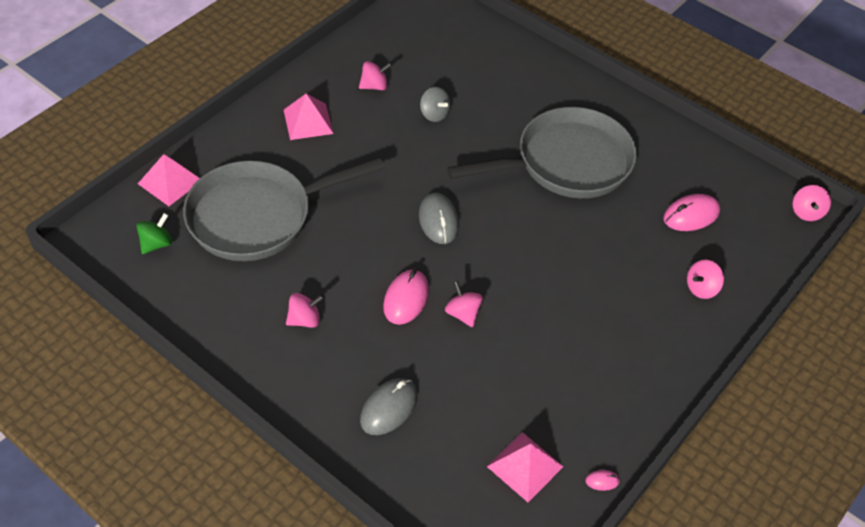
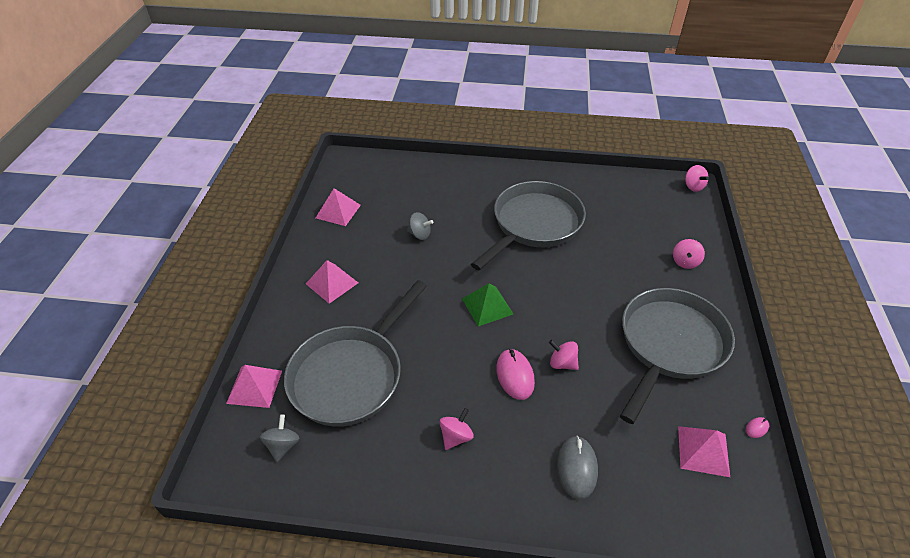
camera: 30 degrees left, 5 degrees down
green spinning top [137,213,172,254] -> grey spinning top [260,415,300,462]
pink spinning top [359,61,392,90] -> none
grey mouse [419,193,459,244] -> green pyramid [462,283,513,326]
pink mouse [663,194,720,231] -> none
none -> pink pyramid [316,188,361,226]
none -> grey pan [620,288,735,424]

